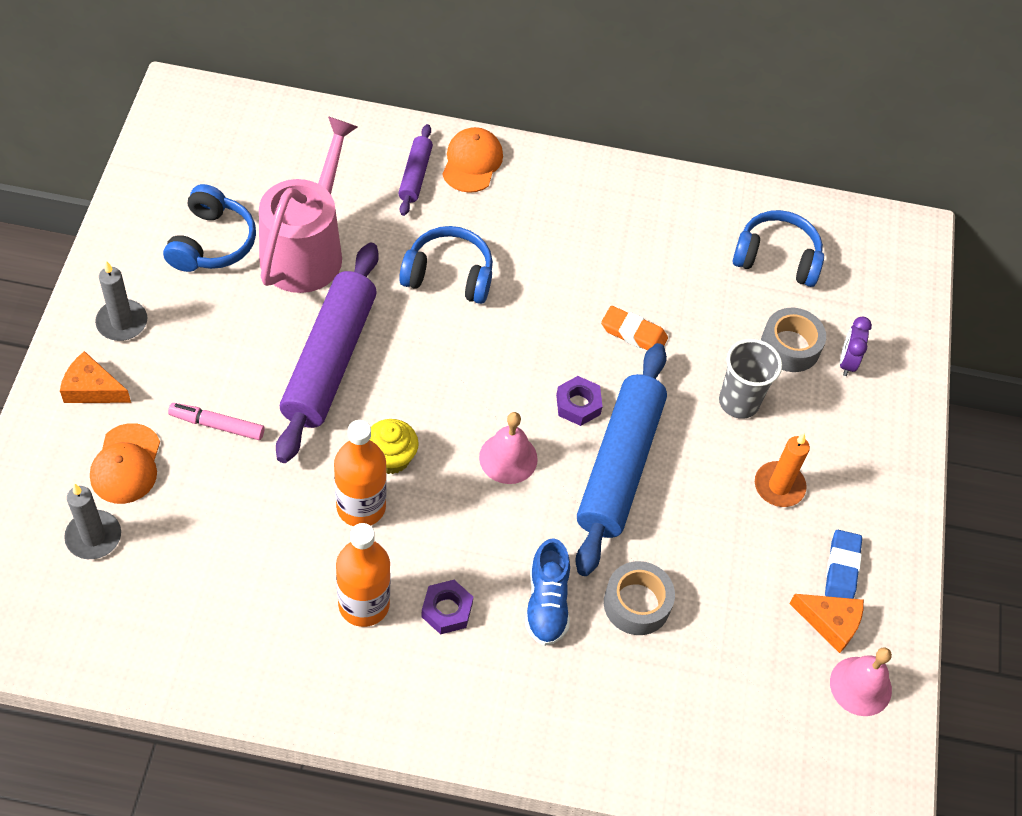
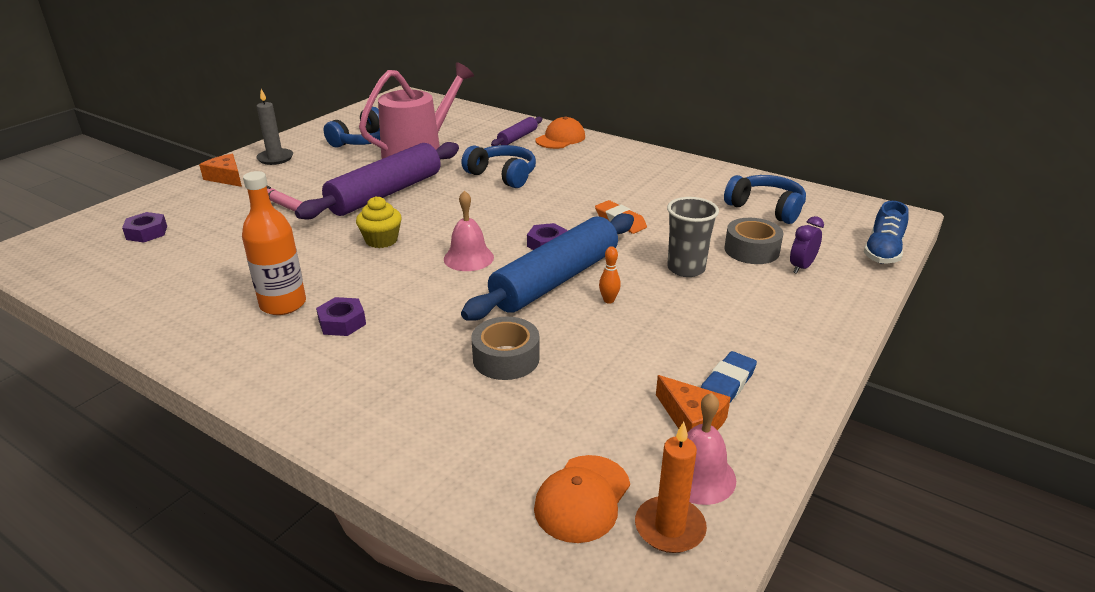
camera: 30 degrees right, 25 degrees down
grey candle [64,484,121,559] -> purple nut [122,212,167,243]
orange cap [90,423,160,504] -> orange cap moved to [534,455,630,543]
orange bottle [334,420,387,526] -> none
blue shoe [525,538,570,646] -> blue shoe moved to [864,201,909,264]
orange candle [755,433,810,507] -> orange candle moved to [635,422,707,553]
none -> orange bowling pin [599,246,621,304]

